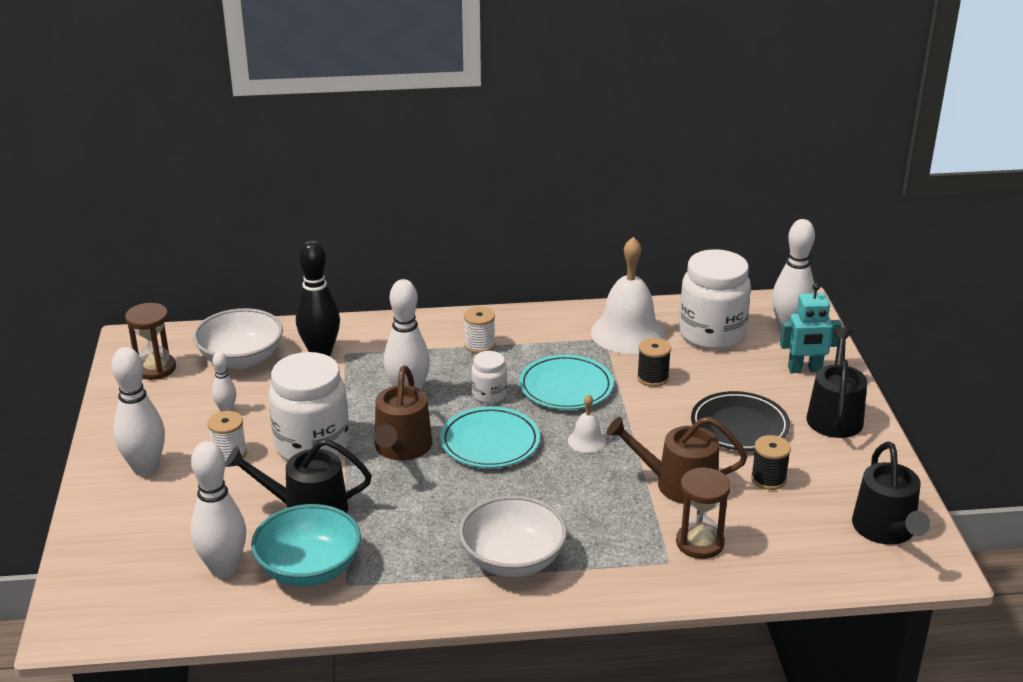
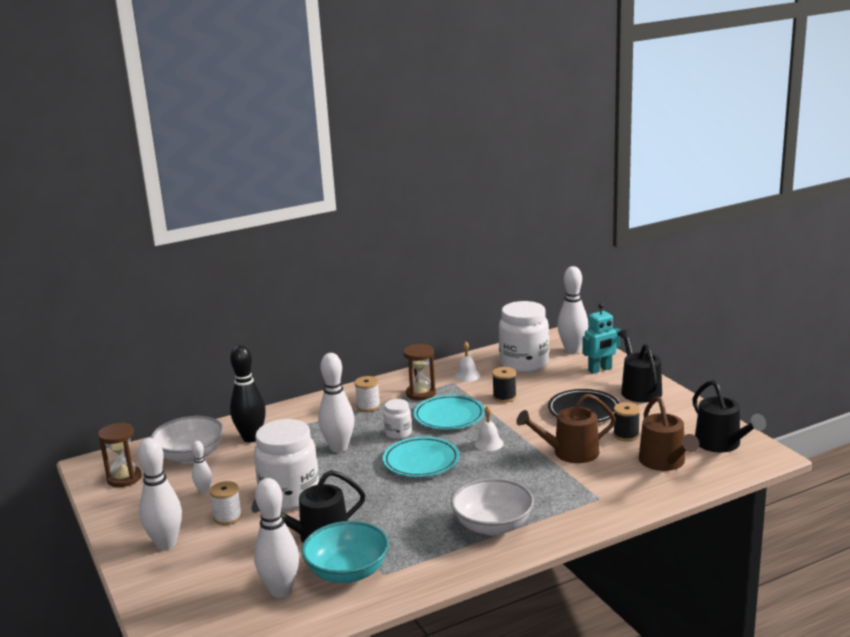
camera: 20 degrees left, 10 degrees down
brown watering can [374,366,432,461] -> brown watering can moved to [639,396,699,471]
white bell [591,237,665,354] -> white bell [455,342,480,382], size x0.47
brown hourglass [676,467,731,559] -> brown hourglass moved to [403,344,436,400]

